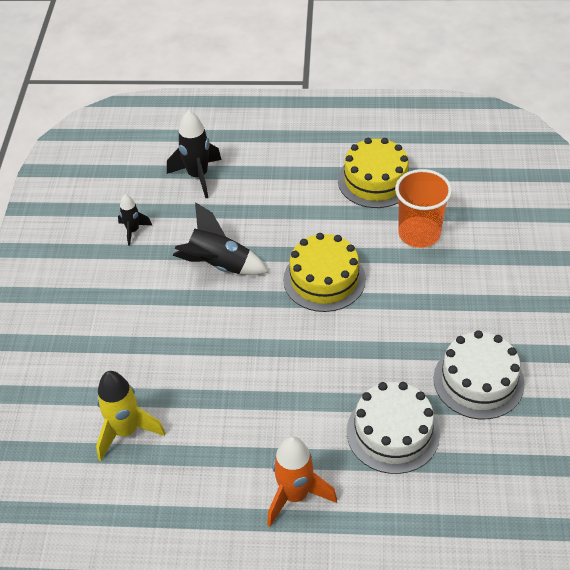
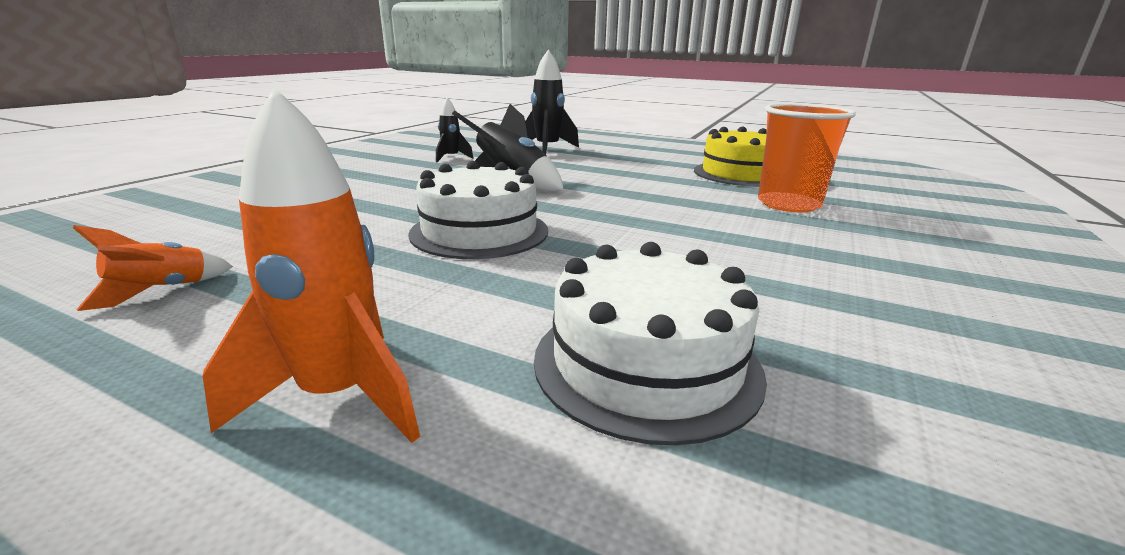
camera: 20 degrees right, 25 degrees down
yellow rocket [96,371,166,461] -> none
yellow cake [283,233,366,312] -> none
white cake [434,330,525,419] -> white cake moved to [408,161,548,259]
none -> orange rocket [73,225,233,311]

